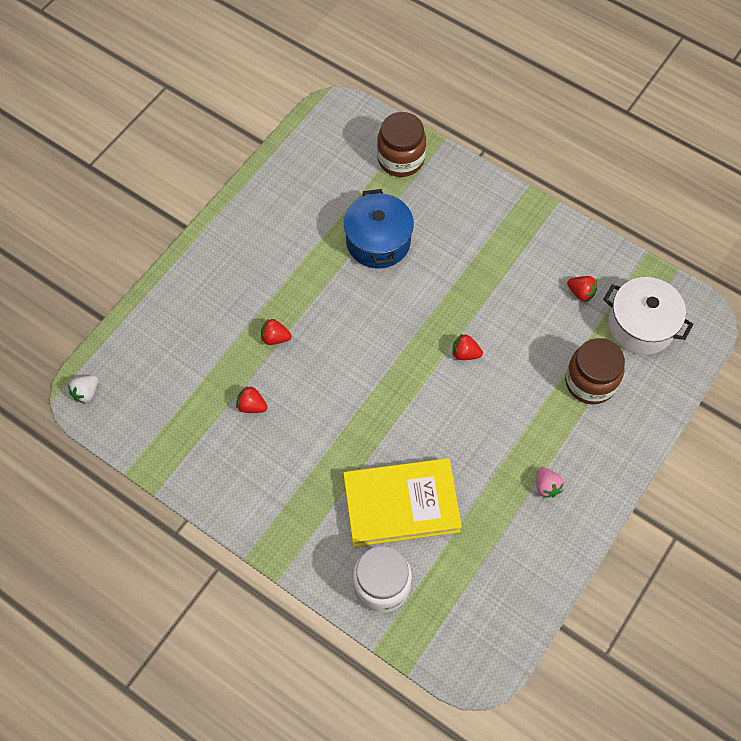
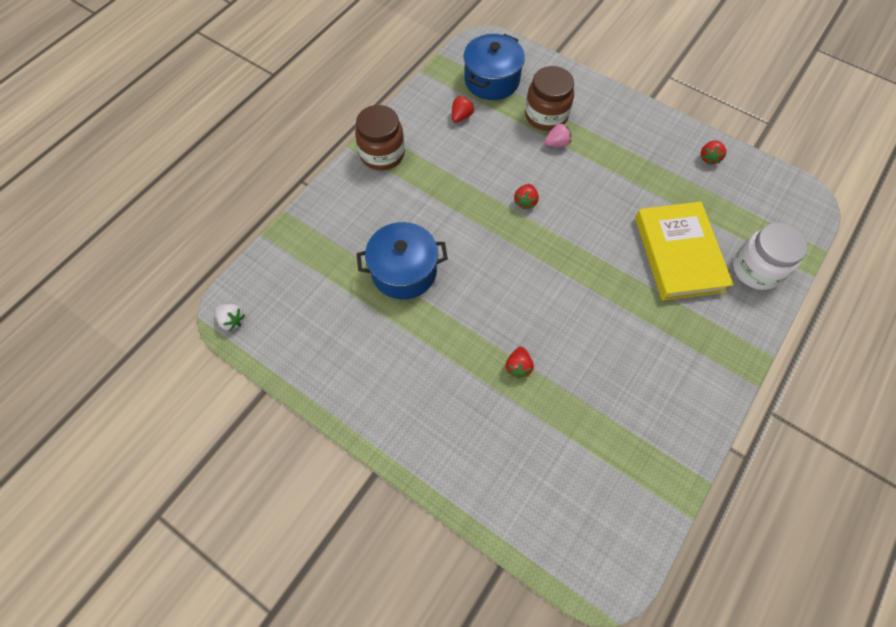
camera: 90 degrees left, 0 degrees up
white strawberry [68,375,98,404] -> white strawberry moved to [215,304,245,331]
red strawberry [236,386,268,413] -> red strawberry moved to [701,140,726,164]
brown jar [377,112,426,177] -> brown jar moved to [355,105,405,170]
pink strawberry [536,467,564,498] -> pink strawberry moved to [544,123,571,147]
white pot [603,277,693,355] -> blue pot [464,34,525,100]

